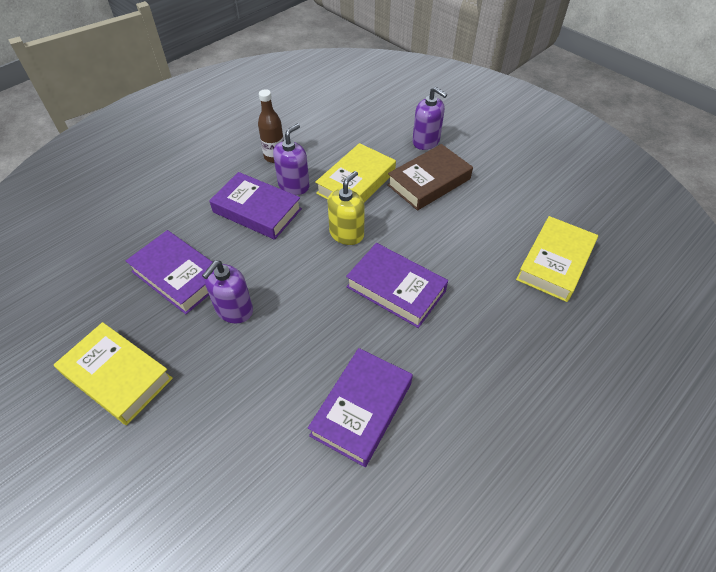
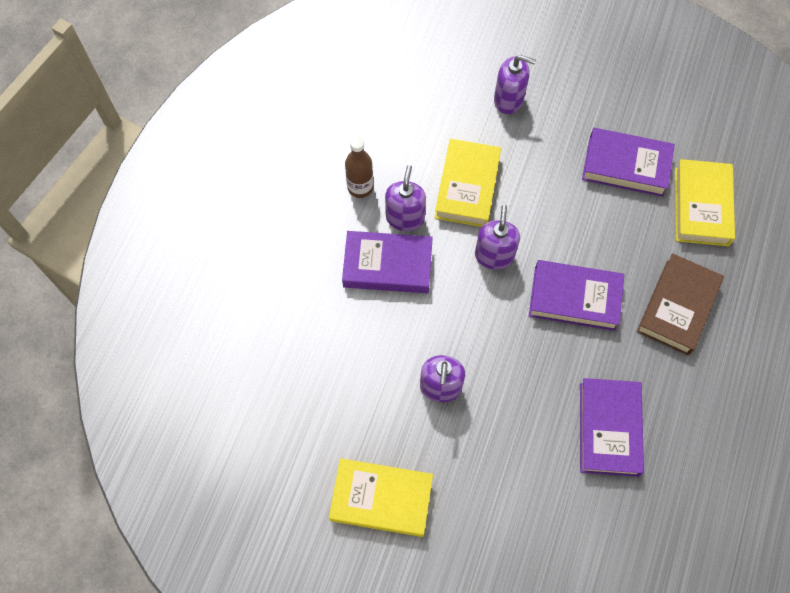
camera: 25 degrees left, 15 degrees up
purple book [126,230,213,314] -> purple book moved to [582,128,675,197]
yellow soap dispenser [328,171,365,245] -> purple soap dispenser [475,205,520,270]
brown book [387,144,473,210] -> brown book moved to [637,253,724,355]

